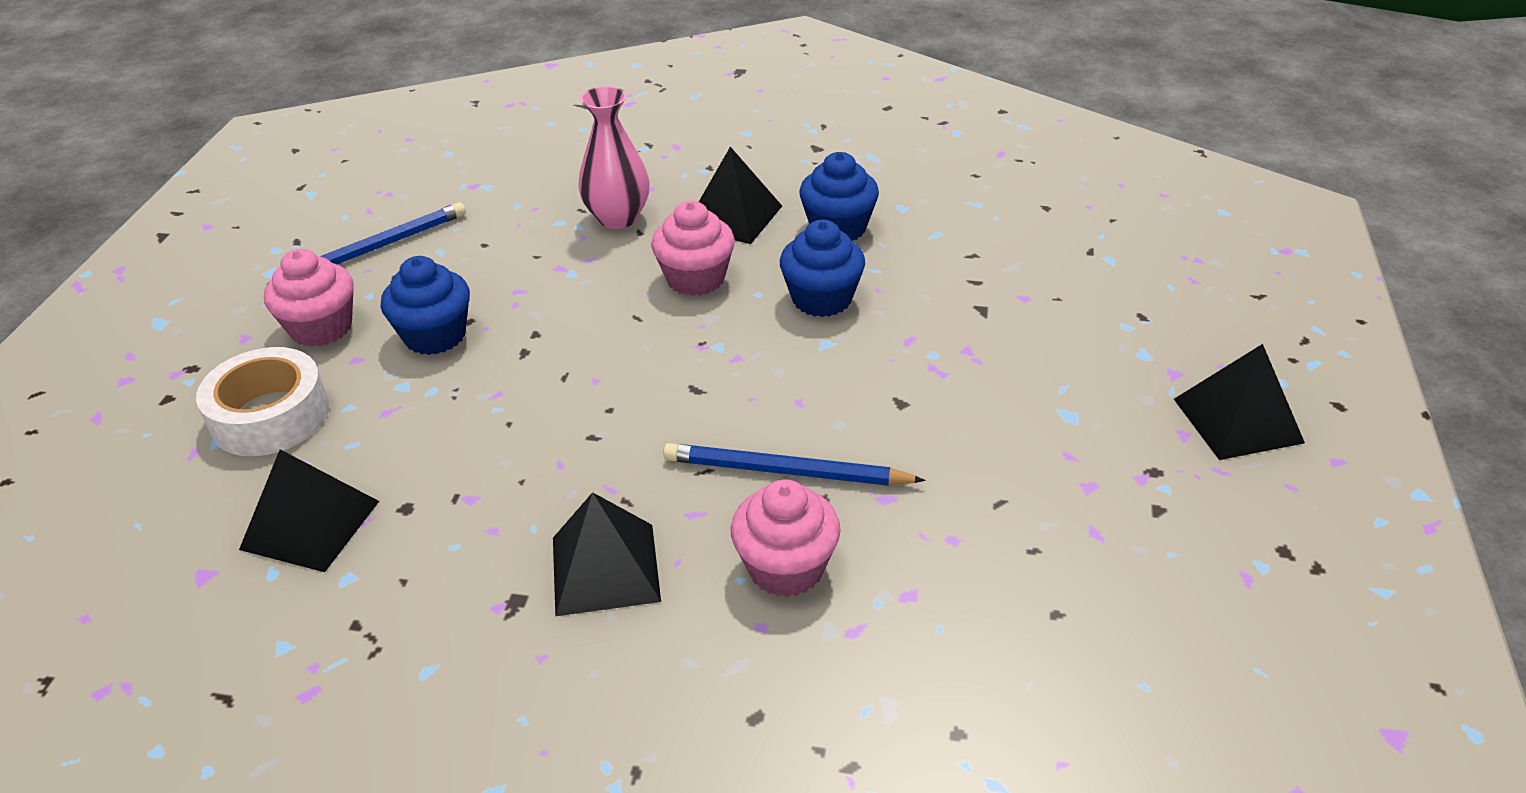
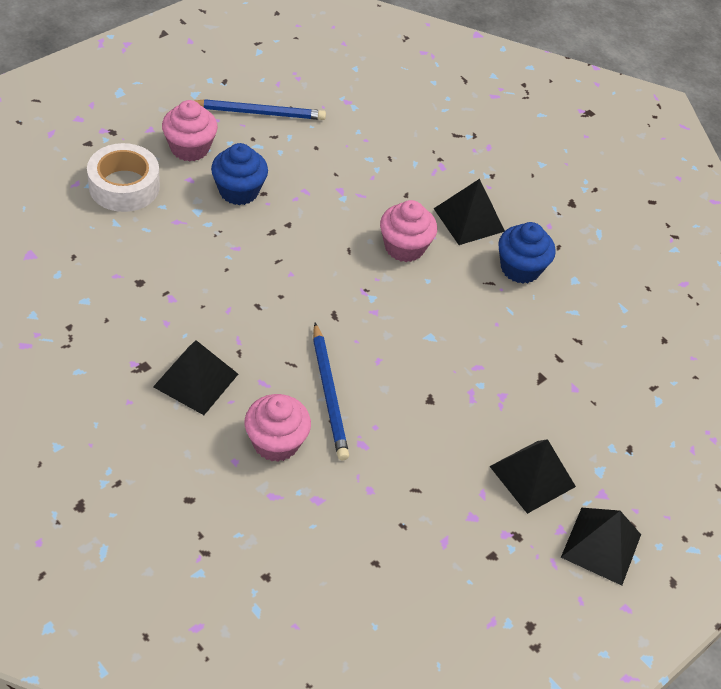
camera: 30 degrees right, 10 degrees up
black pyramid [239,449,379,572] -> black pyramid moved to [489,439,576,514]
pink vase [578,86,650,229] -> none
blue pencil [663,443,925,486] -> blue pencil turned 150 degrees counterclockwise [313,323,349,460]
blue cupcake [780,220,865,317] -> none

